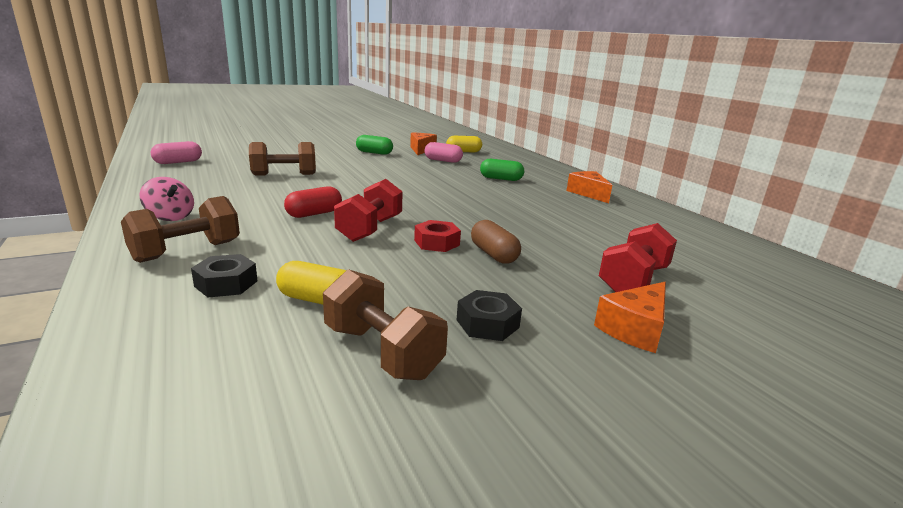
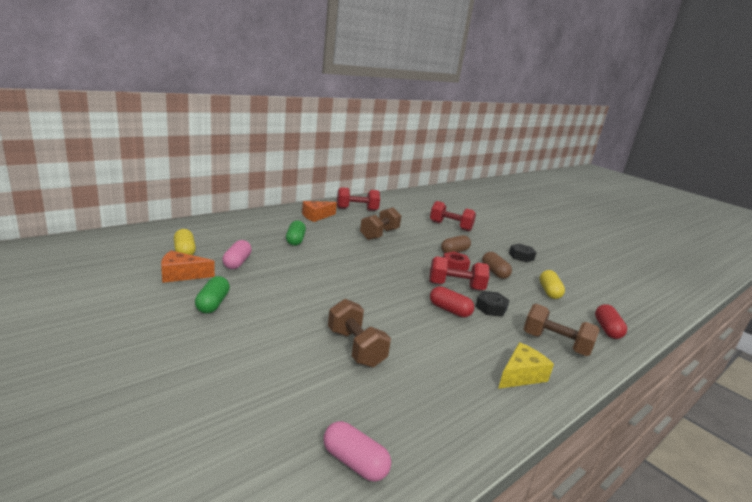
camera: 105 degrees left, 0 degrees up
pink spinning top [139,177,194,221] -> yellow cheese [498,342,554,389]
black nut [191,254,257,297] -> black nut moved to [475,291,509,317]
brown dumbbell [323,269,448,380] -> brown dumbbell moved to [360,207,401,240]
orange cheese [594,282,666,353] -> none
none -> red dumbbell [337,187,380,211]
none -> brown capsule [482,252,512,279]
none -> red capsule [595,304,627,339]

